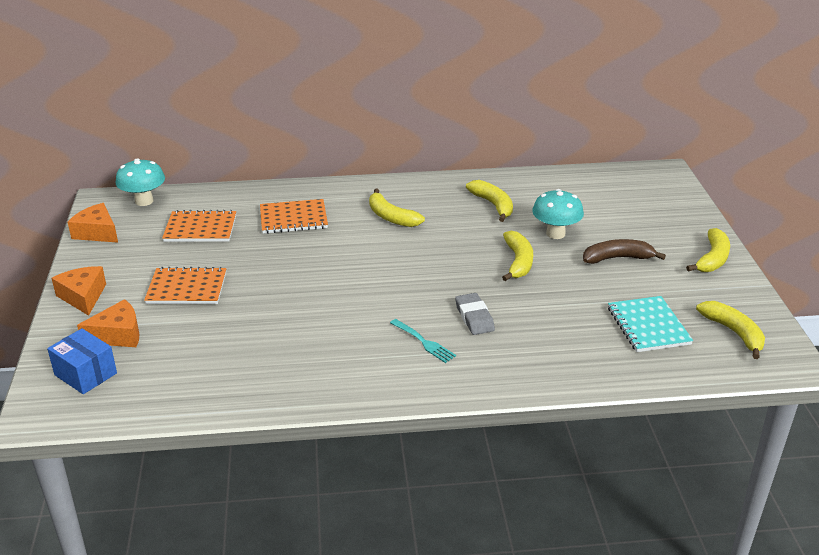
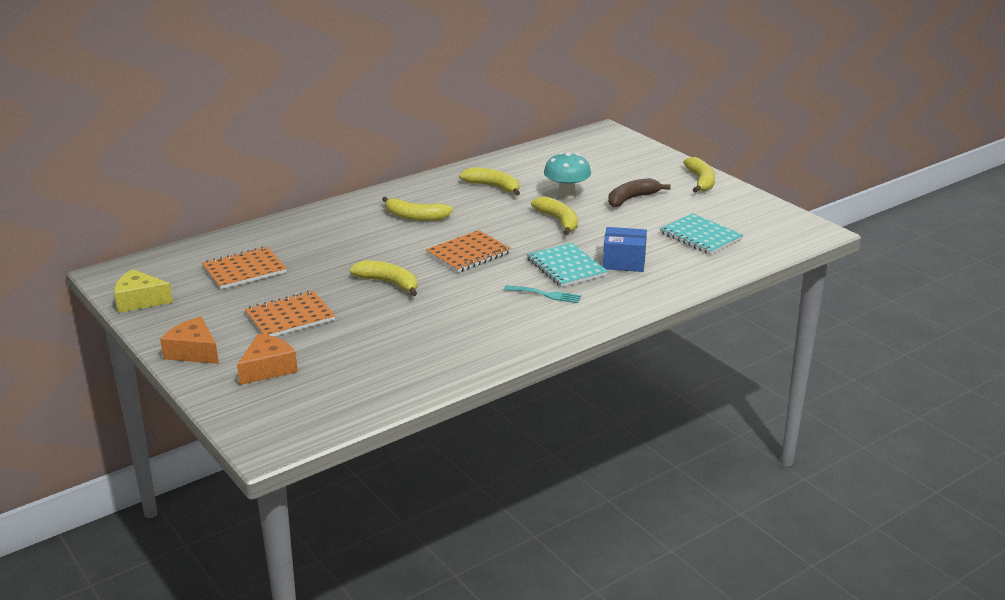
camera: 30 degrees left, 5 degrees down
blue box [47,328,117,394] -> blue box moved to [603,227,647,272]
orange cheese [68,203,118,243] -> yellow cheese [114,269,173,313]
turquoise mushroom [116,159,165,206] -> none
orange notebook [260,199,328,234] -> orange notebook moved to [426,230,511,273]
grey eraser [455,293,495,335] -> turquoise notebook [527,243,608,287]
yellow banana [696,301,765,359] -> yellow banana moved to [350,260,418,296]

